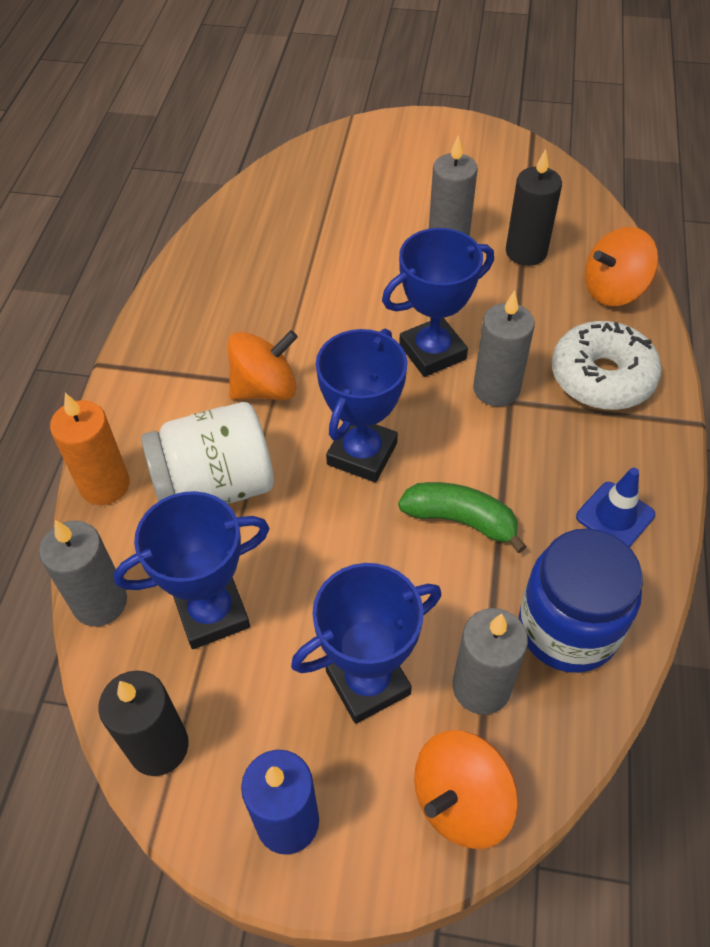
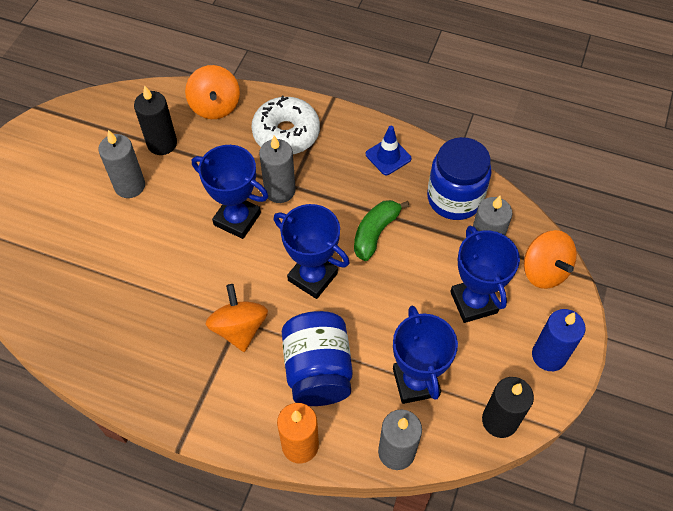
camera: 80 degrees left, 5 degrees up
white jar [141,402,274,504] -> blue jar [282,311,353,406]
blue trophy [382,228,494,377] -> blue trophy turned 45 degrees counterclockwise [192,145,268,239]

